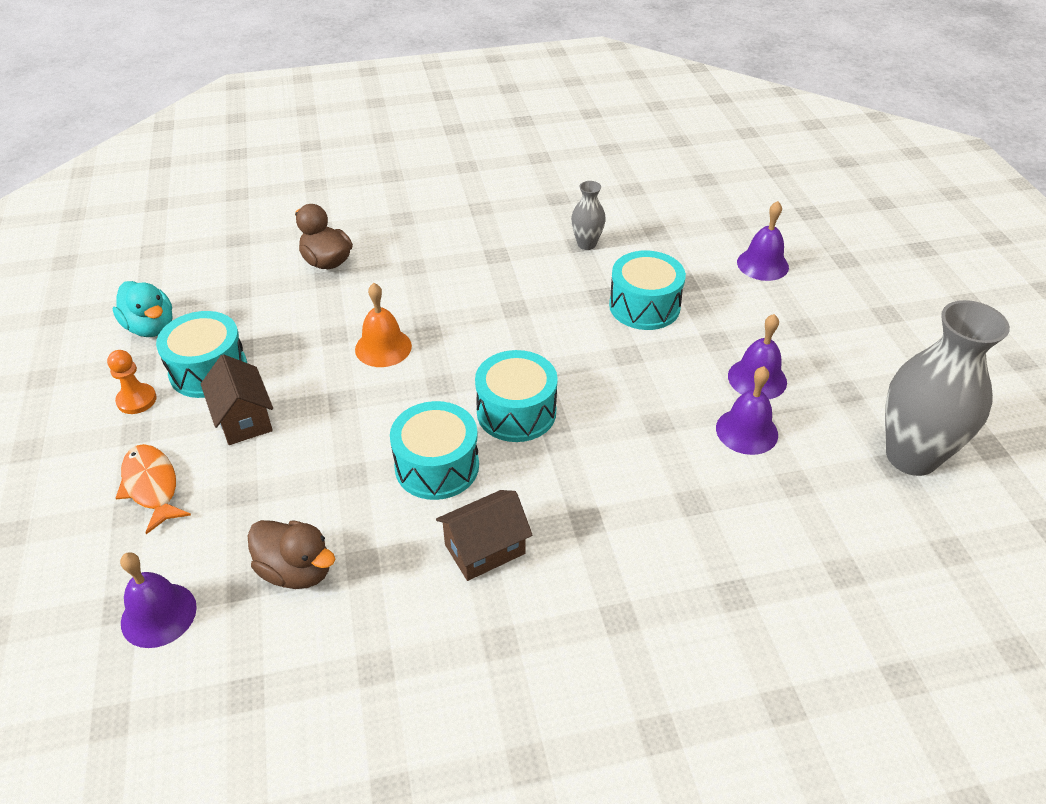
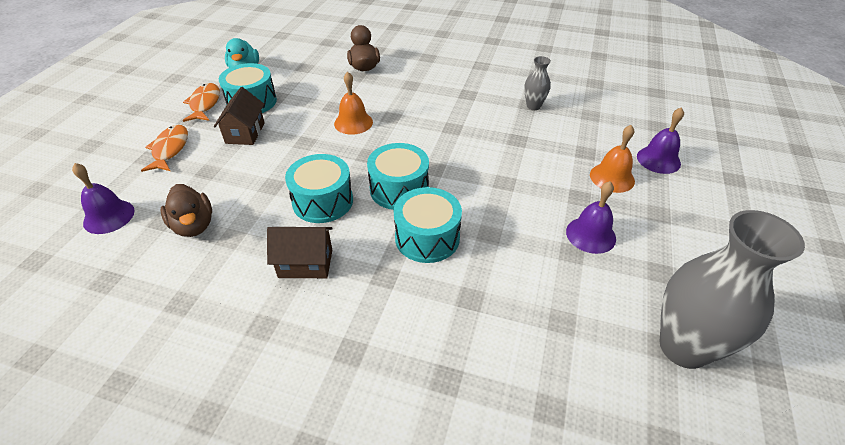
camera: 30 degrees right, 0 degrees up
orange pawn [107,350,157,414] -> orange fish [183,83,220,122]
turquoise drum [609,251,686,330] -> turquoise drum moved to [394,187,462,263]
purple bell [716,366,778,455] -> none
none -> orange bell [590,125,635,193]

